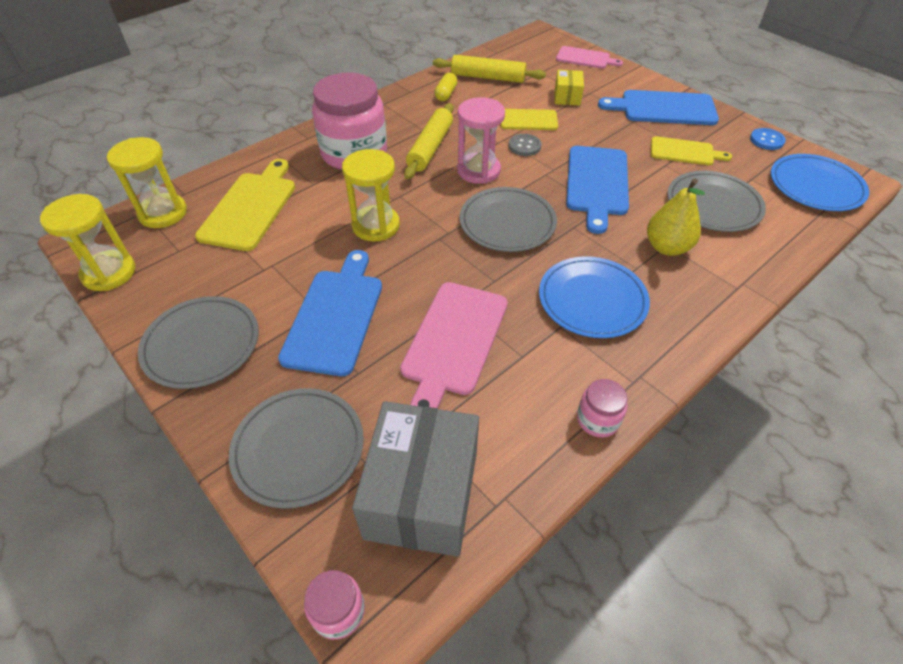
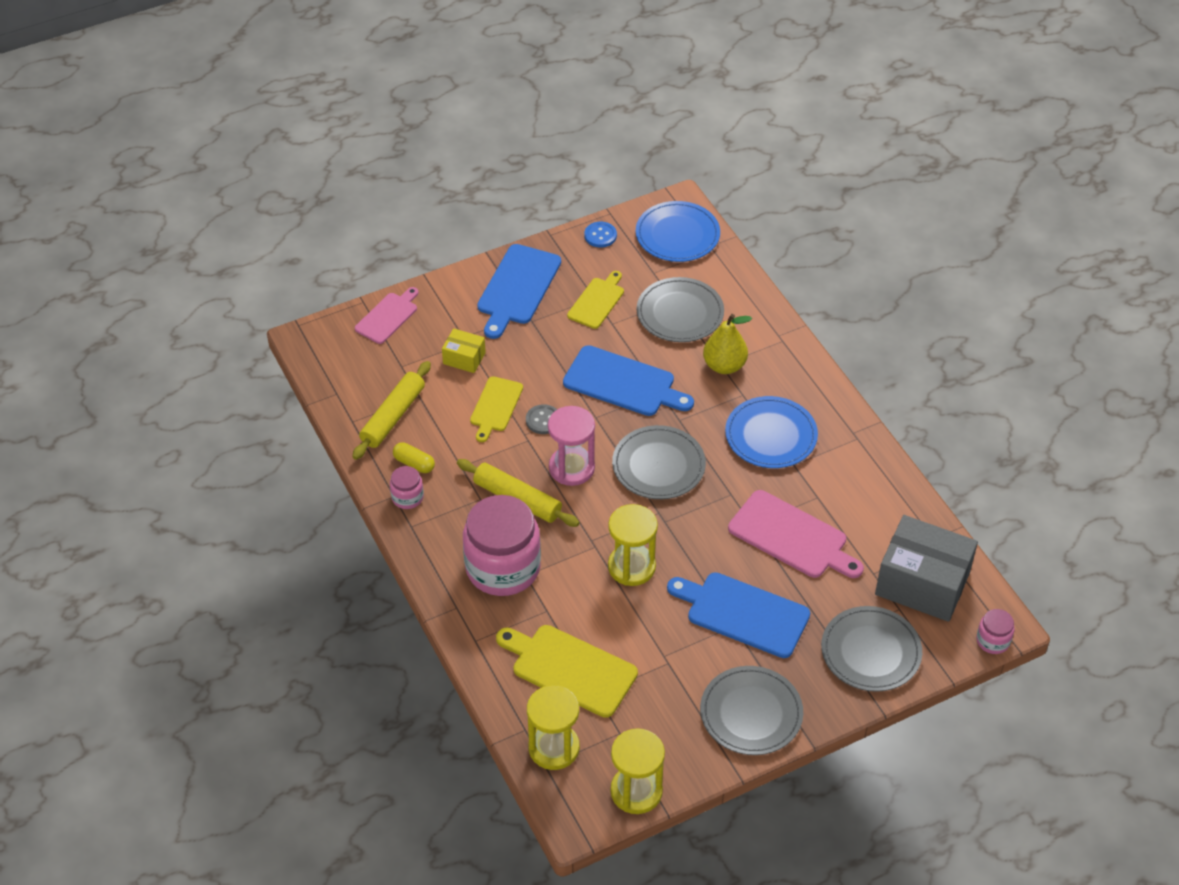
camera: 75 degrees left, 0 degrees up
pink jar [577,379,628,437] -> pink jar moved to [390,466,424,509]

